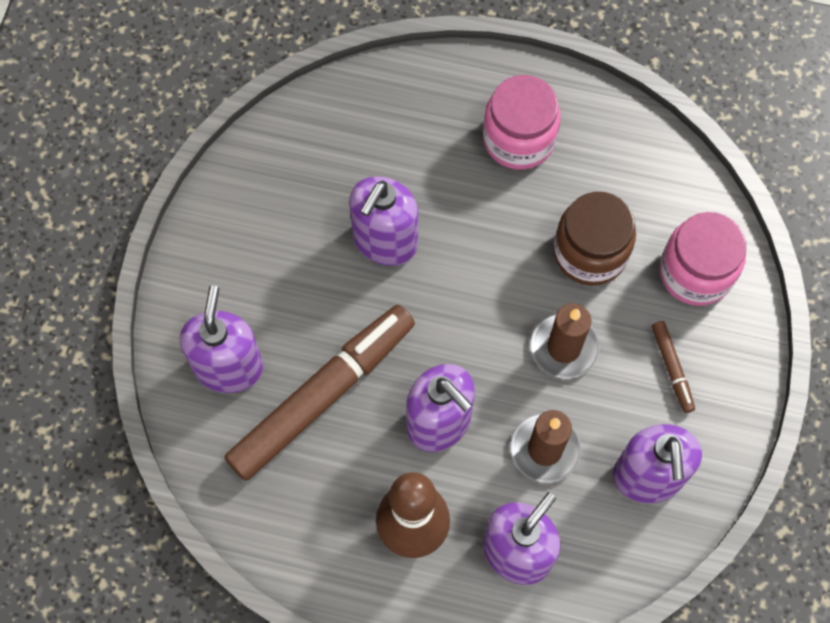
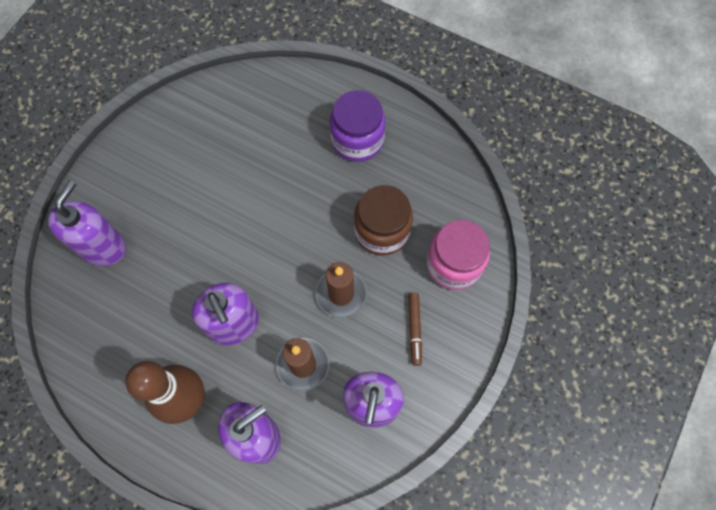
camera: 15 degrees right, 0 degrees up
brown marker [225,305,415,481] -> none
purple soap dispenser [349,176,418,266] -> none
pink jar [483,75,561,170] -> purple jar [330,90,385,162]

